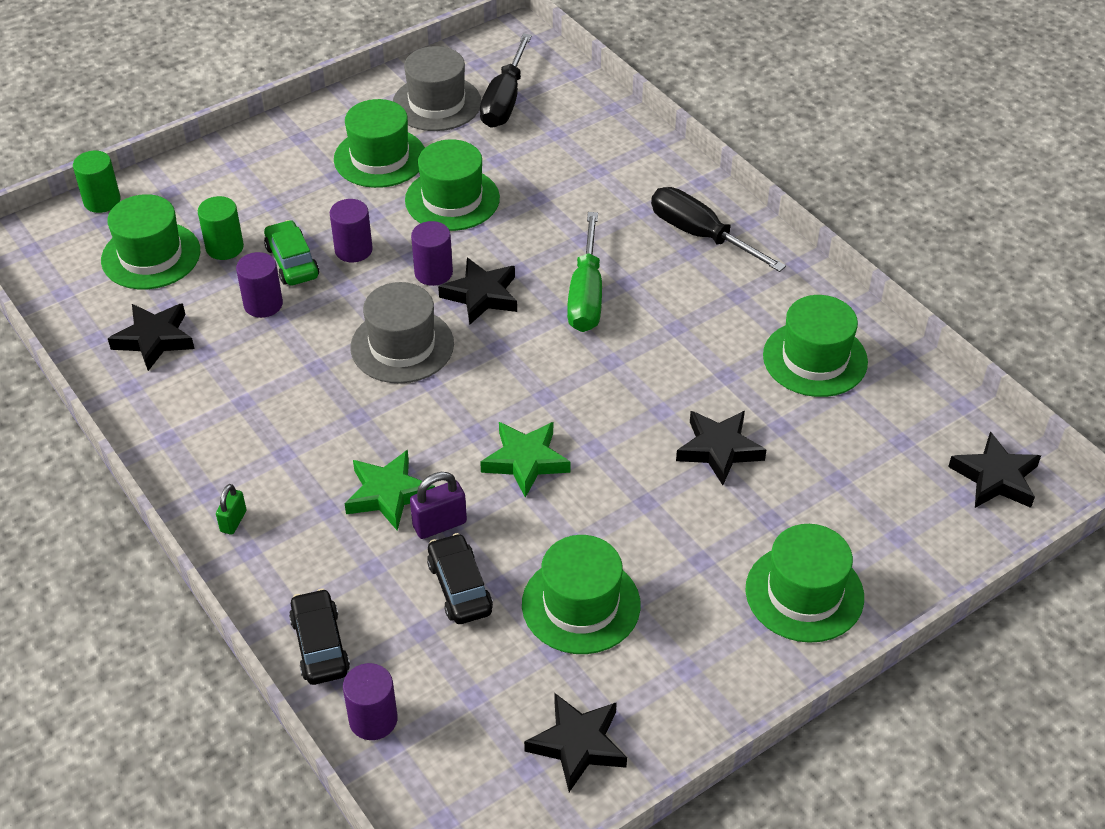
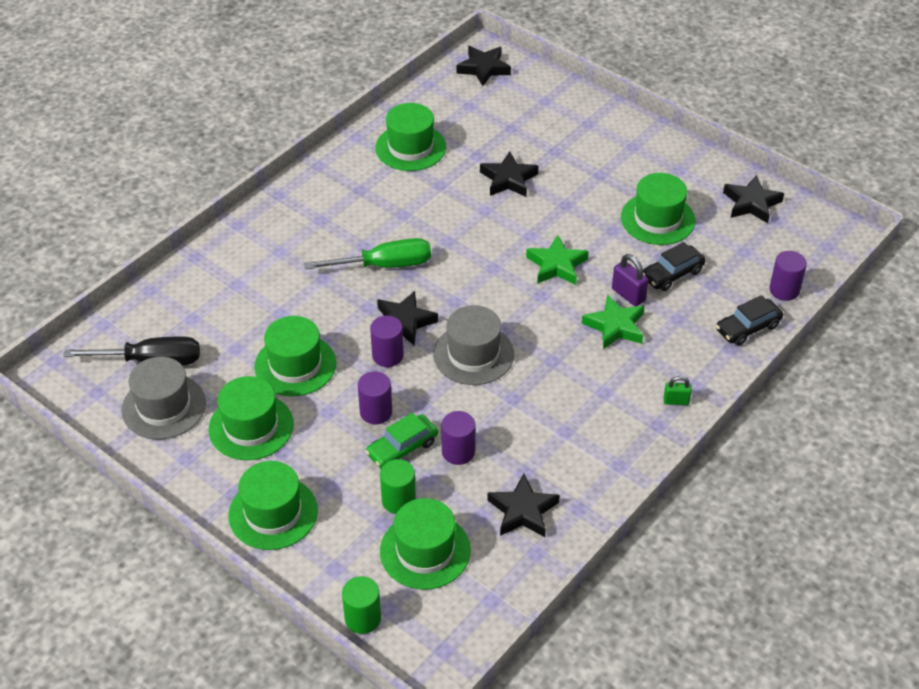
camera: 105 degrees left, 0 degrees up
black screwdriver [651,187,786,272] -> none
green hat [745,524,864,643] -> green hat moved to [228,461,318,550]

